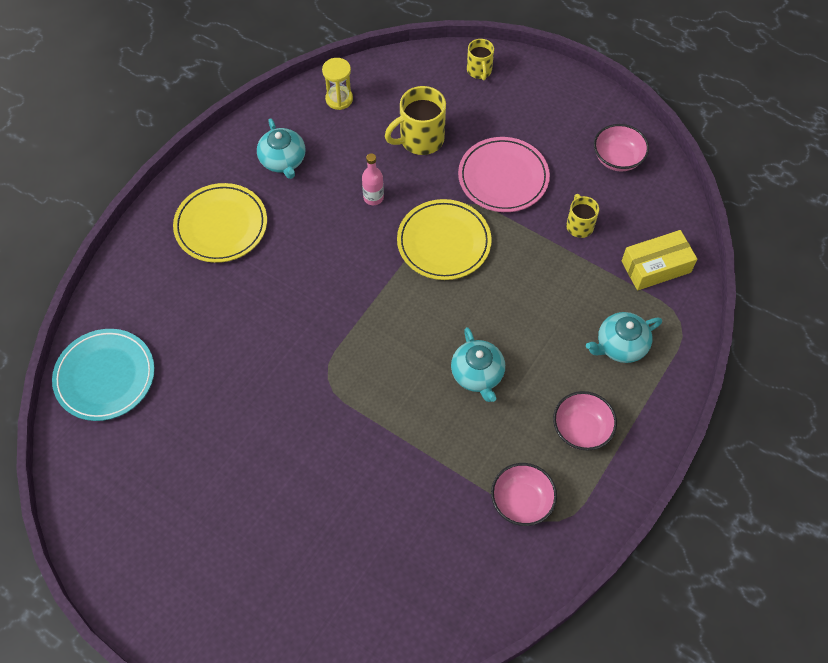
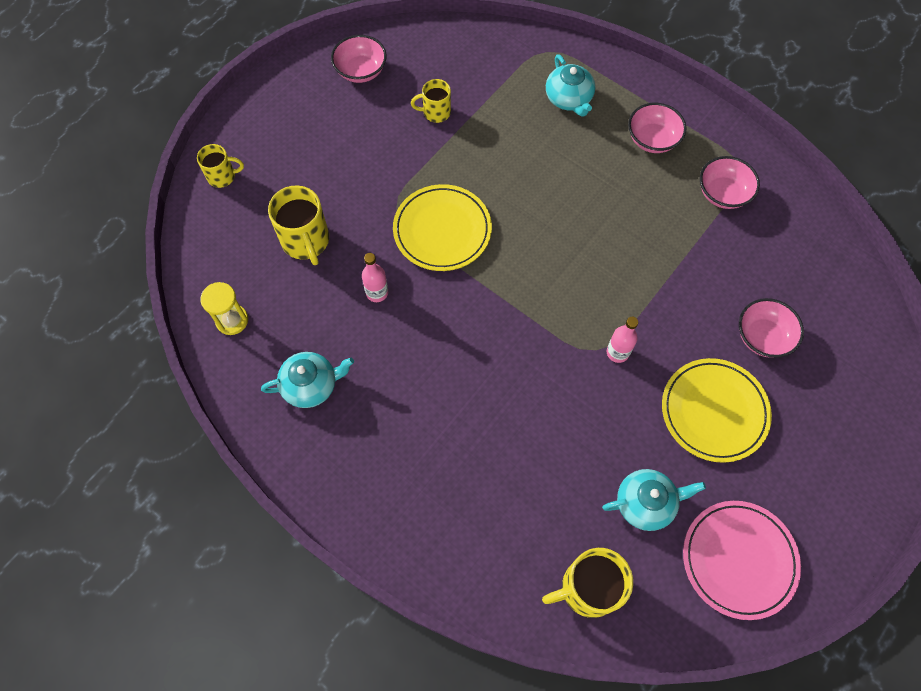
camera: 85 degrees left, 5 degrees up
turquoise plate [52,329,155,421] -> yellow mug [542,548,633,618]
yellow plate [173,183,267,263] -> yellow plate moved to [662,358,772,463]
turquoise teapot [451,327,505,402] -> turquoise teapot moved to [602,469,706,531]
pink plate [458,137,550,212] -> pink plate moved to [683,501,801,620]
yellow box [622,230,697,290] -> none
none -> pink bottle [607,317,638,363]
none -> pink bowl [739,298,804,358]

